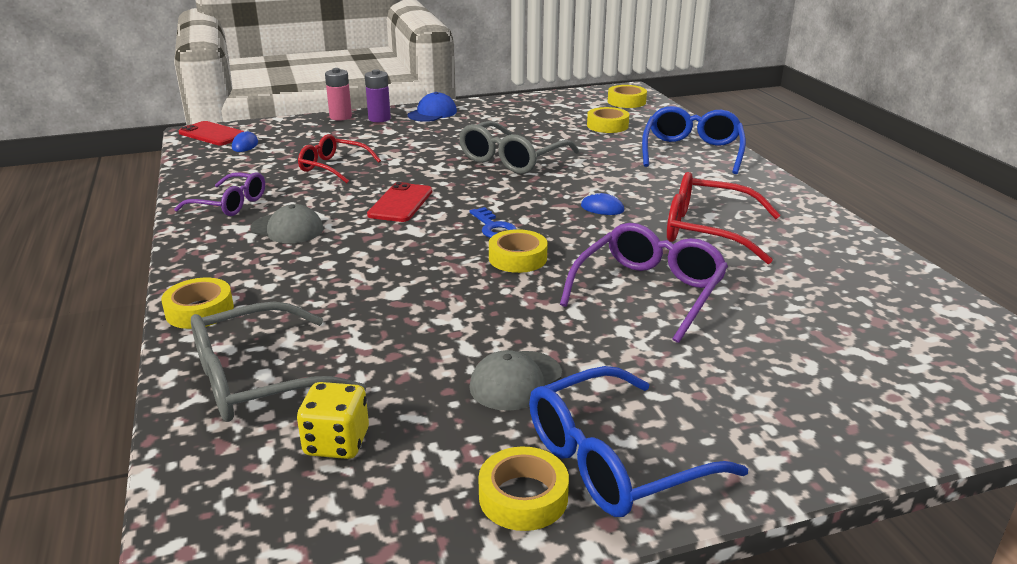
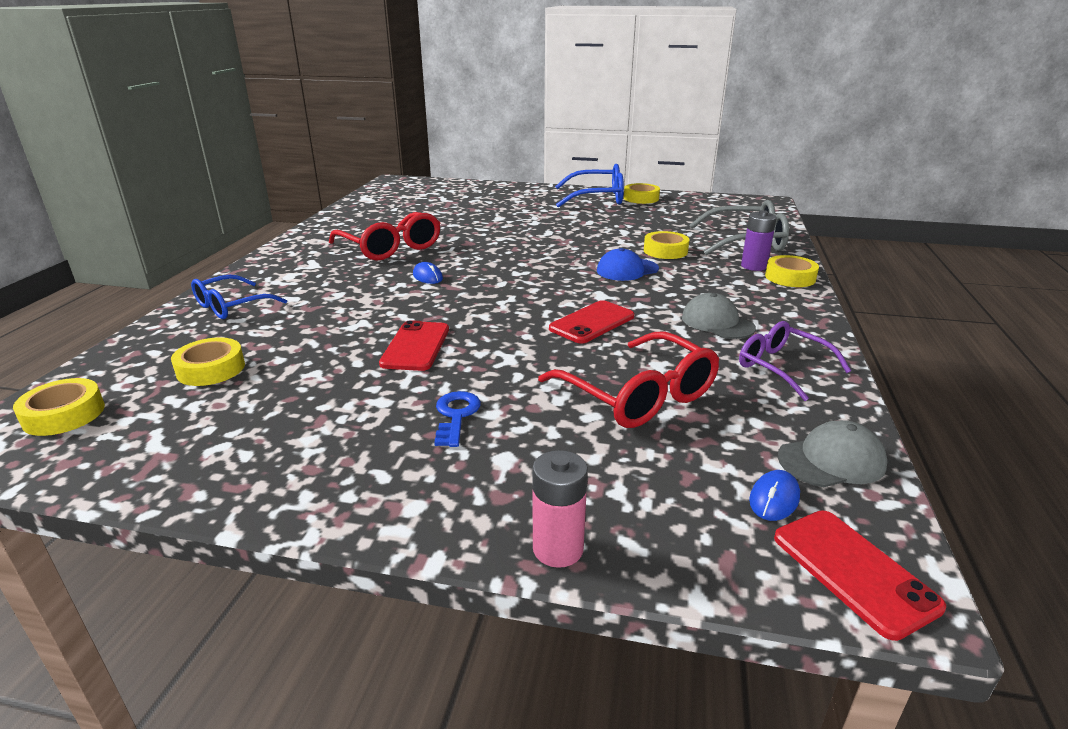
camera: 150 degrees left, 0 degrees up
yellow dice [297,382,369,459] -> none
red glasses [298,134,381,183] -> red glasses [538,331,719,428], size x1.50
purple battery [365,69,391,122] -> purple battery moved to [741,210,777,271]
blue cap [408,92,457,122] -> blue cap moved to [597,248,659,281]
grey glasses [459,121,579,174] -> red phone [379,320,449,371]
grey cap [469,350,562,411] -> grey cap moved to [778,420,887,487]
blue key [470,207,516,238] -> blue key moved to [434,391,481,447]
yellow tape [489,229,547,273] -> yellow tape moved to [644,231,689,259]
purple glasses [560,223,728,343] -> none
blue glasses [642,106,746,174] -> blue glasses [191,275,287,319], size x0.66

